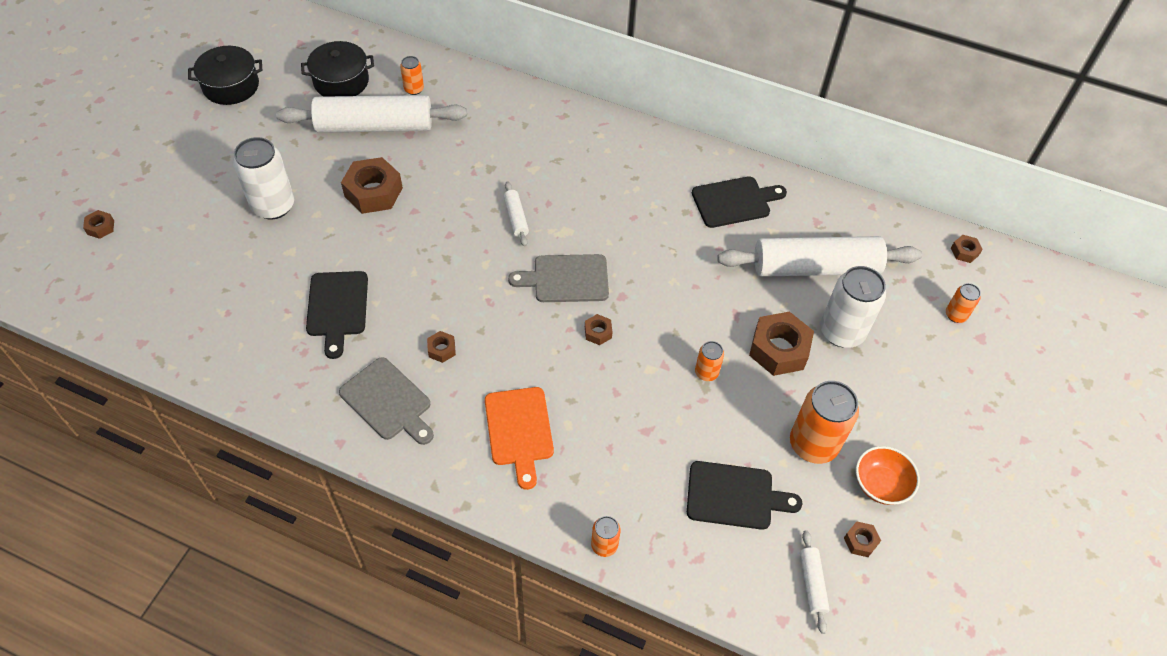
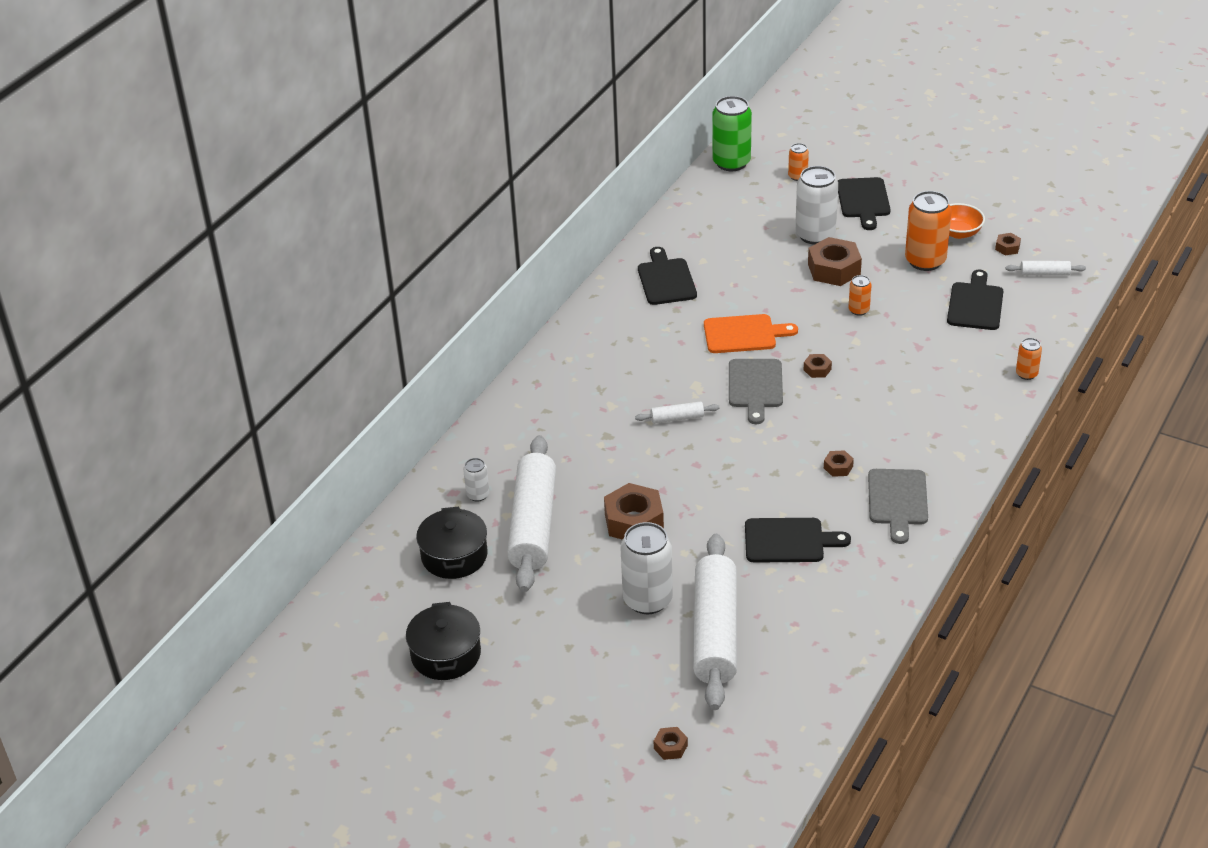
camera: 80 degrees left, 15 degrees down
grey cutting board [339,357,434,445] -> grey cutting board turned 135 degrees clockwise [868,469,928,544]
orange can [400,56,424,95] -> white can [463,458,490,502]
orange cutting board [485,387,554,490] -> orange cutting board moved to [704,314,798,353]
white rolling pin [717,236,922,277] -> white rolling pin moved to [693,534,737,710]
brown nut [951,235,983,263] -> green can [712,96,752,171]
none -> black cutting board [838,177,891,230]

